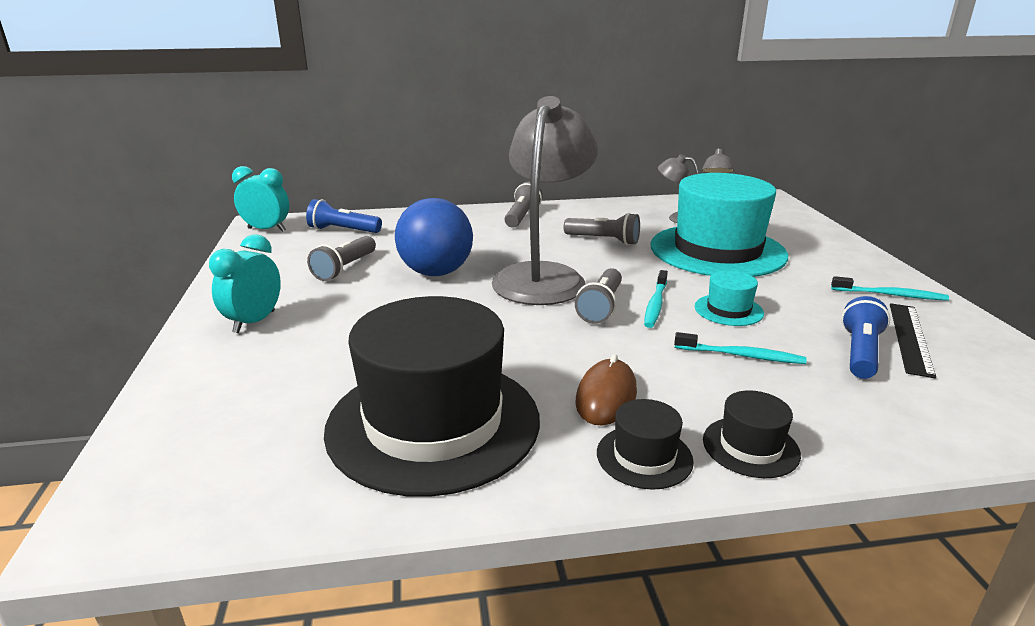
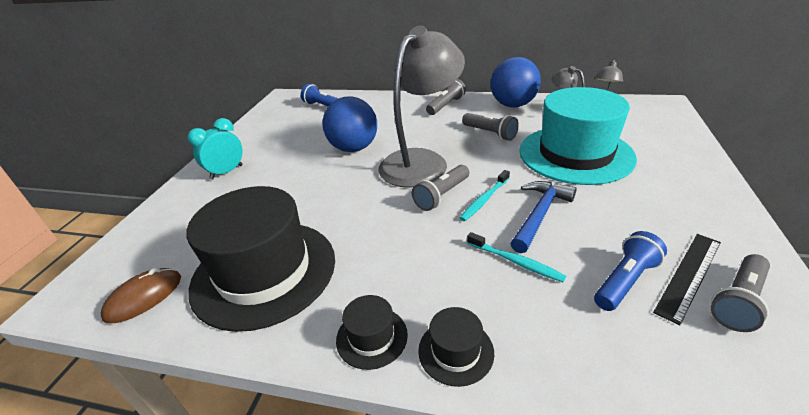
camera: 25 degrees right, 10 degrees up
turquoise clock [232,166,289,232] -> none
grey flashlight [307,236,376,281] -> grey flashlight moved to [711,254,770,332]
brown mouse [575,354,637,425] -> brown mouse moved to [101,268,181,323]
turquoise hat [695,270,764,326] -> blue hammer [510,181,577,253]
turquoise toothbrush [831,276,949,301] -> none
none -> blue ball [491,57,541,107]

